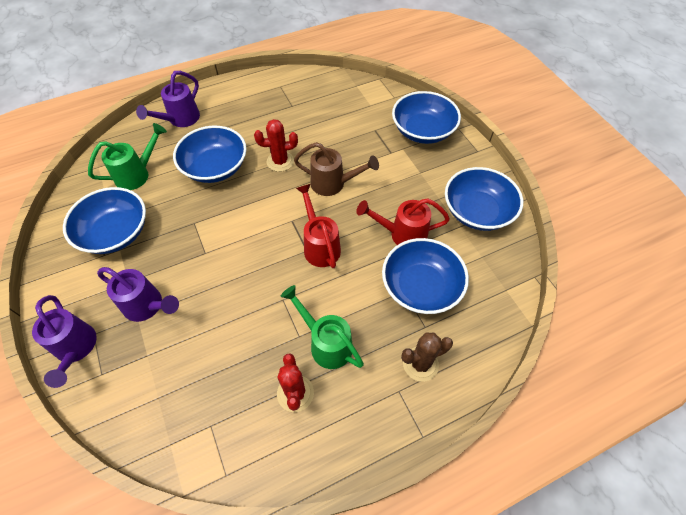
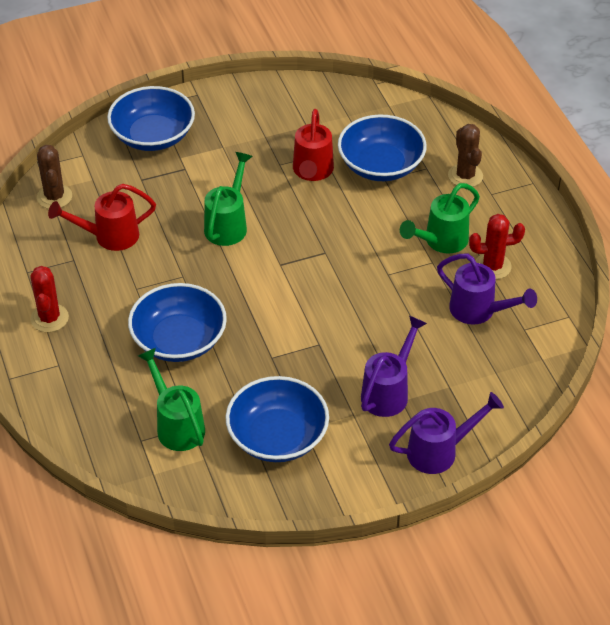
camera: 85 degrees left, 10 degrees down
purple watering can [136,71,200,127] -> purple watering can moved to [437,254,537,325]
red cactus [254,119,298,172] -> red cactus moved to [30,266,69,332]
brown watering can [294,142,379,196] -> green watering can [204,152,253,246]
red watering can [296,184,341,268] -> red watering can moved to [48,184,156,251]
blue bowl [445,167,523,231] -> none
none -> brown cactus [37,145,72,209]

